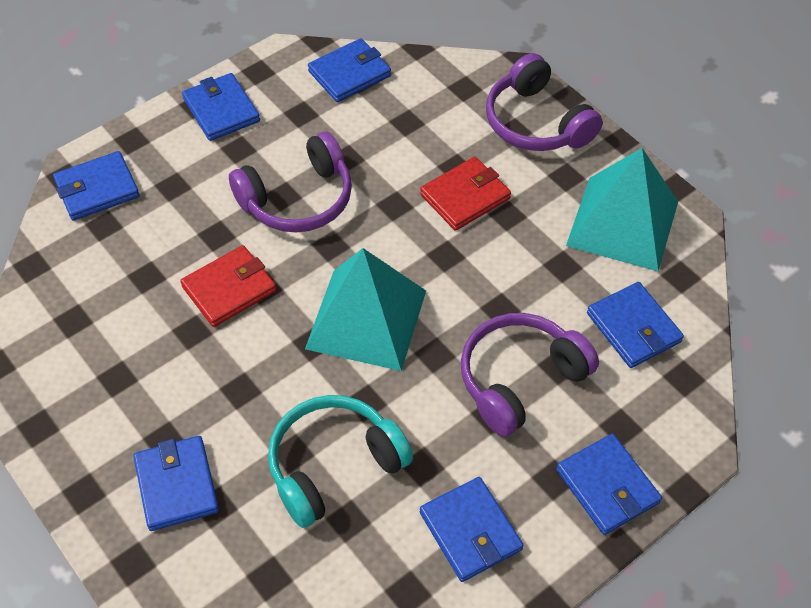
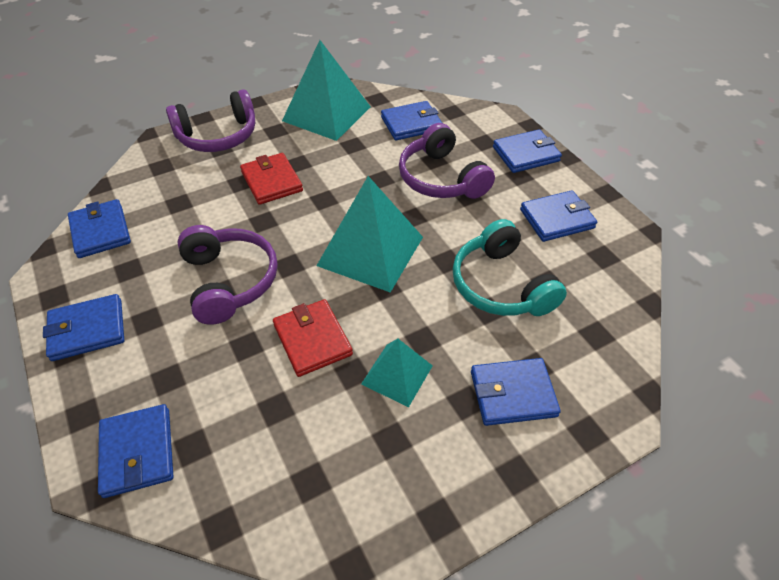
camera: 80 degrees left, 5 degrees down
none -> turquoise pyramid [361,339,433,407]

